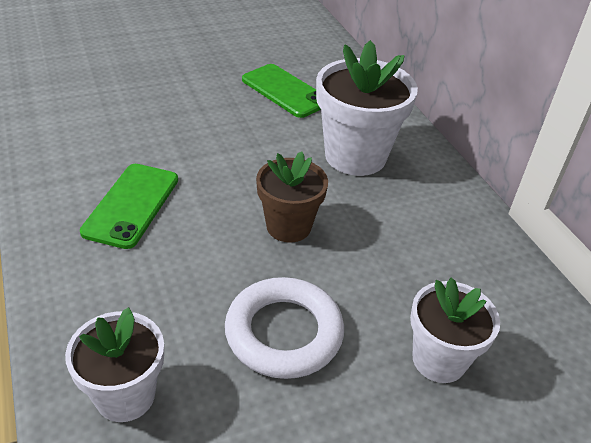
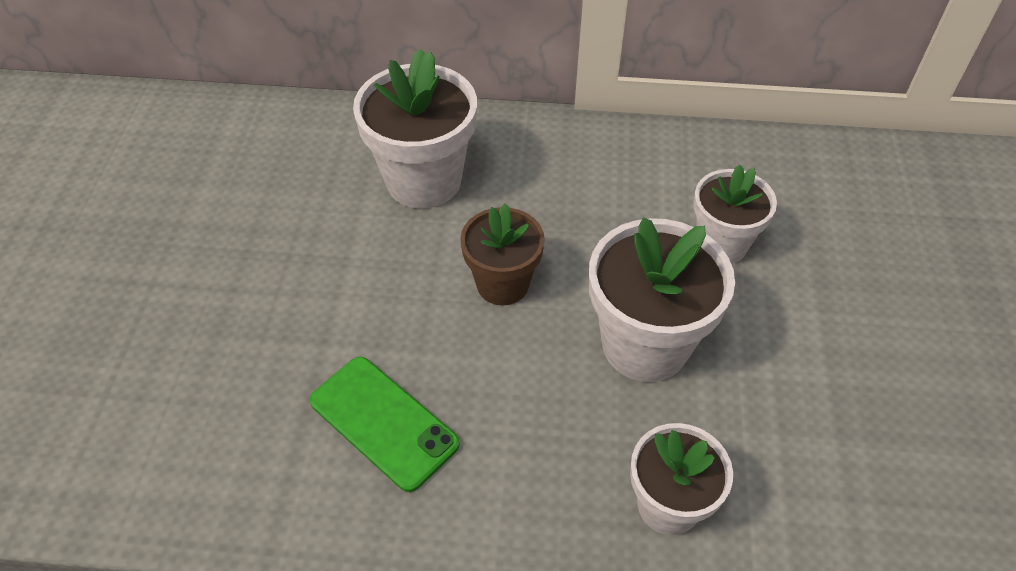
camera: 60 degrees left, 10 degrees up
white ring [225,277,344,379] -> white flower pot [589,217,735,382]
green phone [242,64,321,118] -> none

